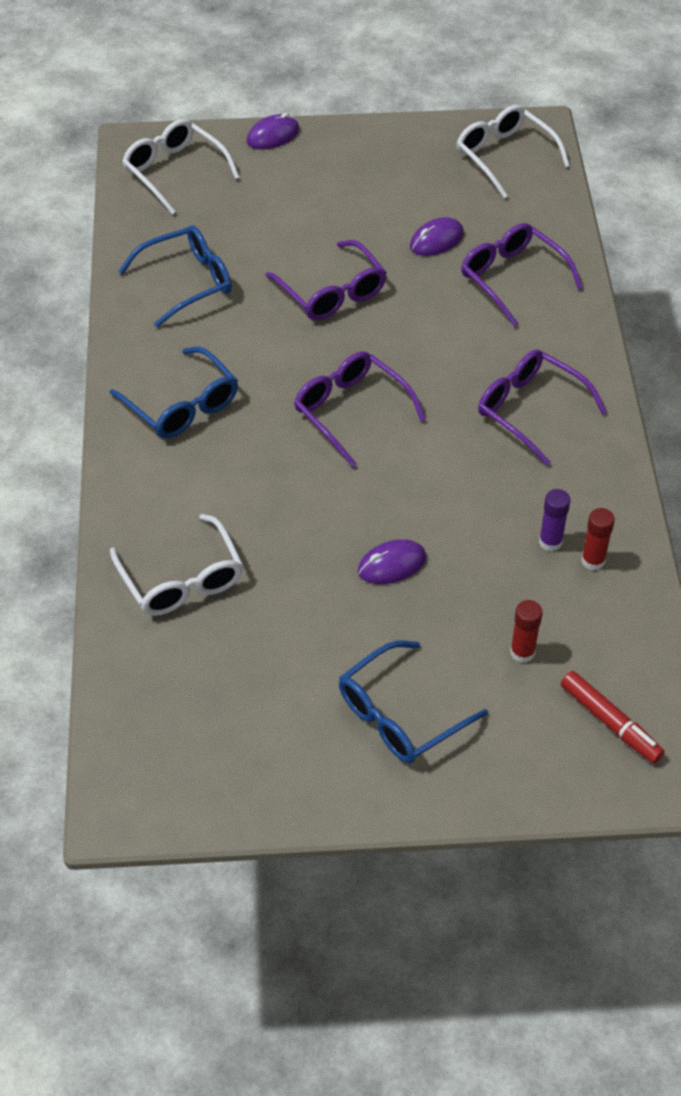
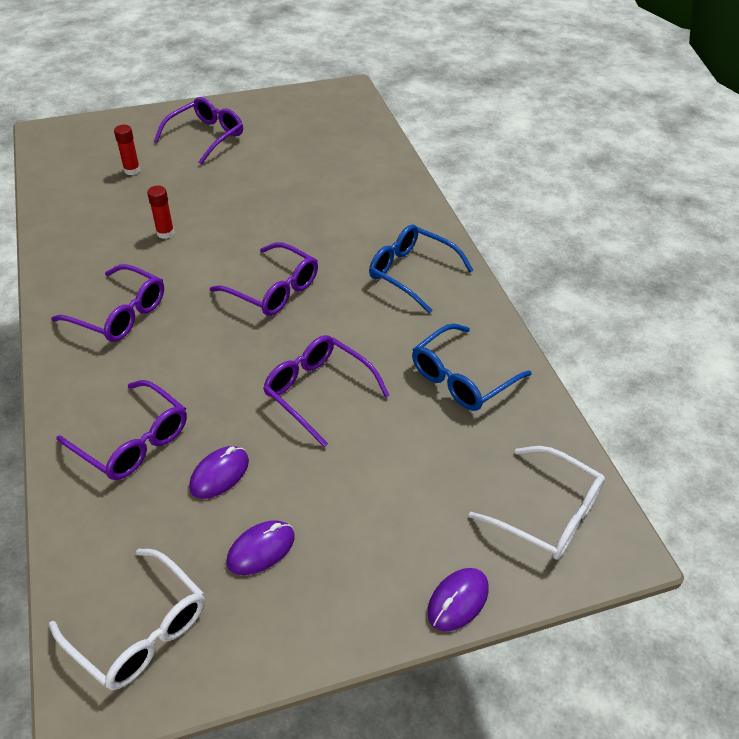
camera: 165 degrees right, 5 degrees down
white glasses [110,514,243,616] -> none
blue glasses [339,640,488,763] -> purple glasses [154,97,243,165]
purple mouse [358,539,426,584] -> purple mouse moved to [227,520,295,575]
purple glue stick [539,489,571,552] -> none
red marker [561,671,665,763] -> none
red glue stick [581,508,615,571] -> red glue stick moved to [147,186,174,239]

